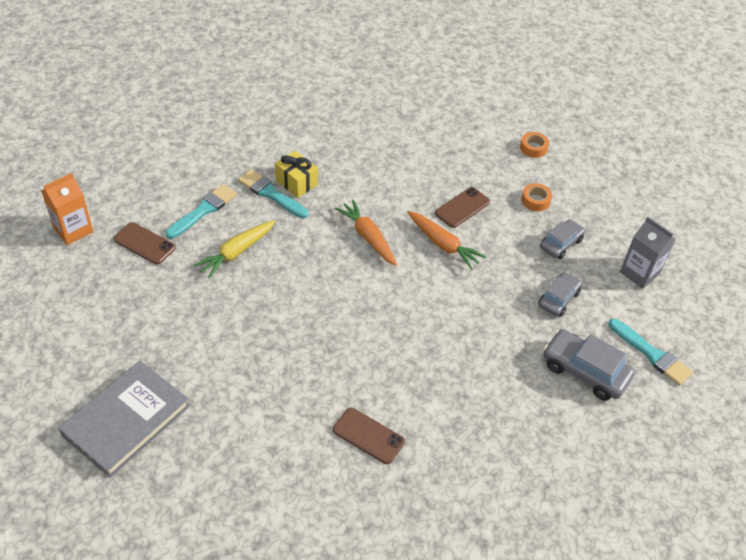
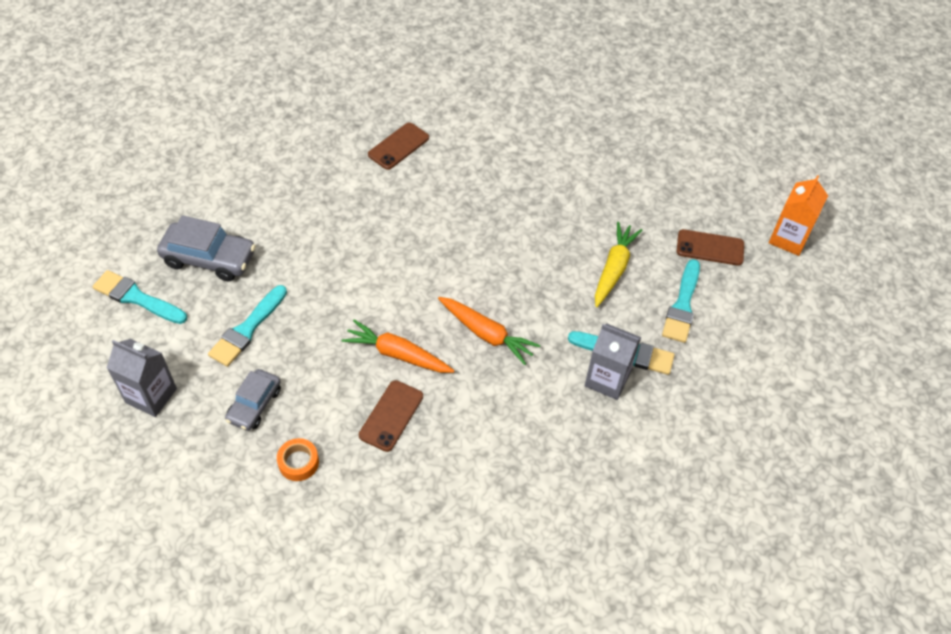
camera: 160 degrees right, 5 degrees up
grey book [59,361,190,478] -> none
yellow gift [275,151,318,198] -> grey carton [585,323,641,400]
brown phone [333,408,405,464] -> brown phone turned 60 degrees counterclockwise [368,123,429,170]
orange tape [520,132,549,158] -> none
grey car [538,272,582,317] -> turquoise brush [208,285,287,367]

